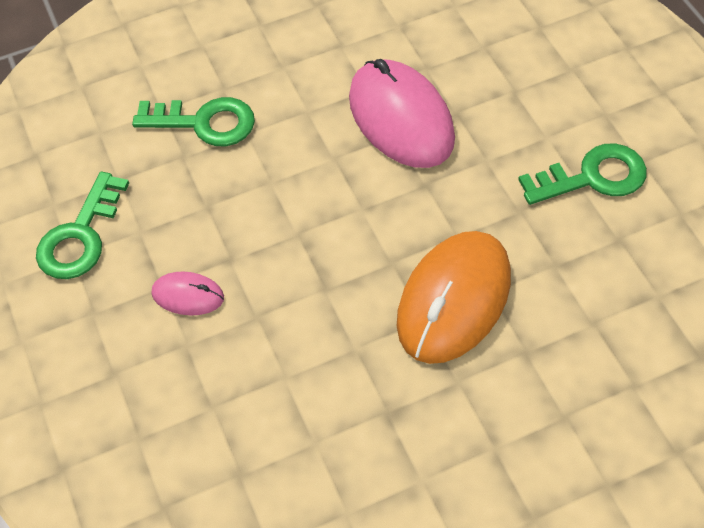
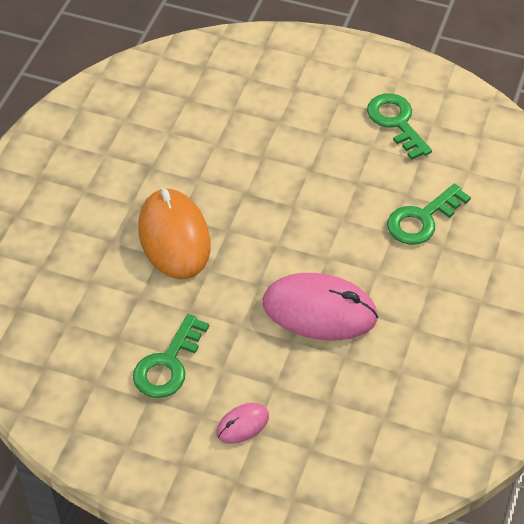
camera: 130 degrees right, 5 degrees down
pink mouse [152,271,224,315] -> pink mouse moved to [217,403,269,444]

